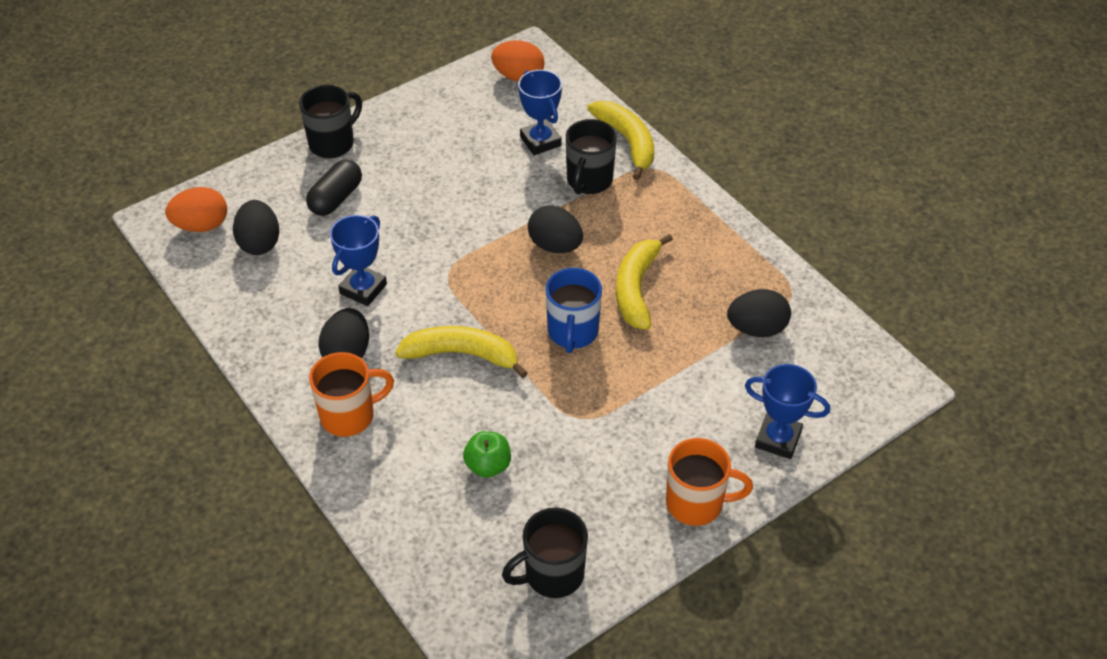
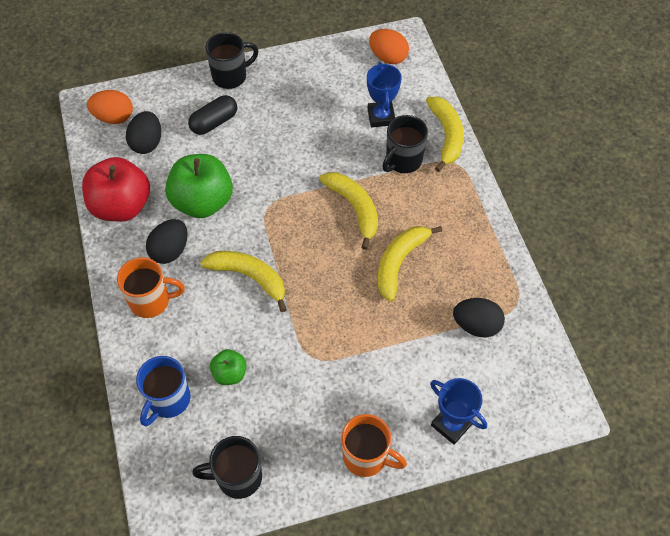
camera: 20 degrees right, 10 degrees up
blue trophy [330,215,387,306] -> green apple [165,154,233,218]
black egg [528,205,583,253] -> yellow banana [319,172,378,250]
blue mug [546,268,602,353] -> blue mug moved to [136,356,191,427]
none -> red apple [82,157,150,222]

